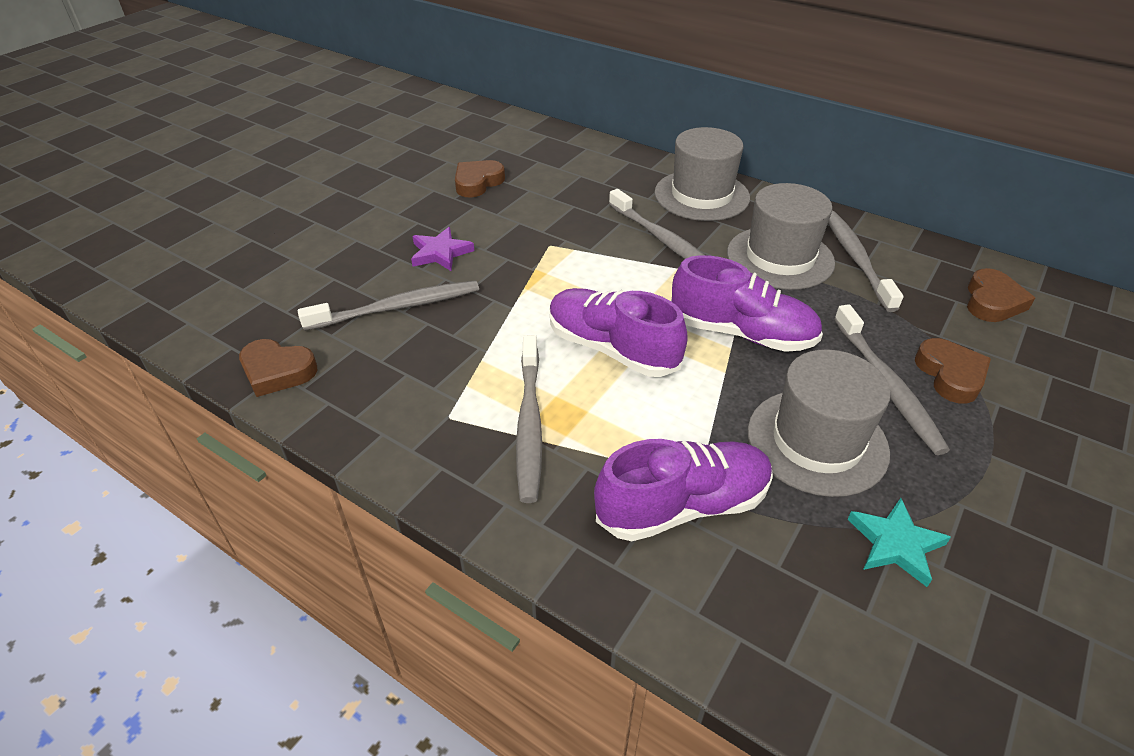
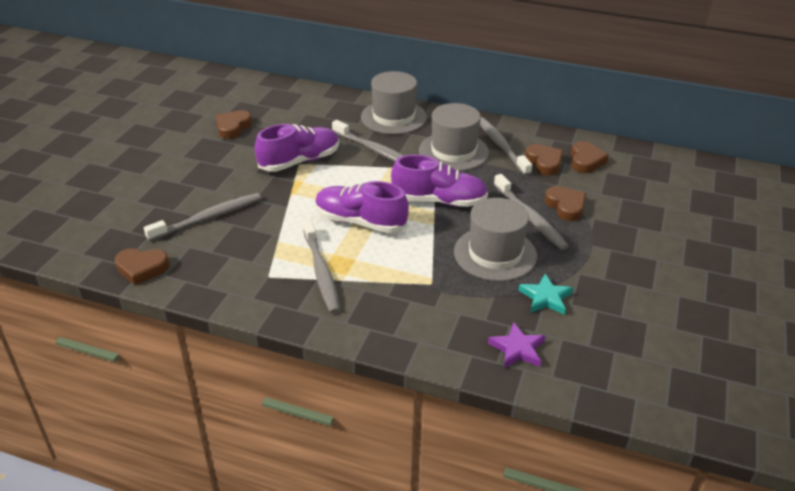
camera: 15 degrees left, 5 degrees down
purple star [411,227,474,271] -> purple star moved to [488,322,545,368]
purple shoe [594,439,773,541] -> purple shoe moved to [255,124,339,172]
none -> brown heart [525,144,563,176]

